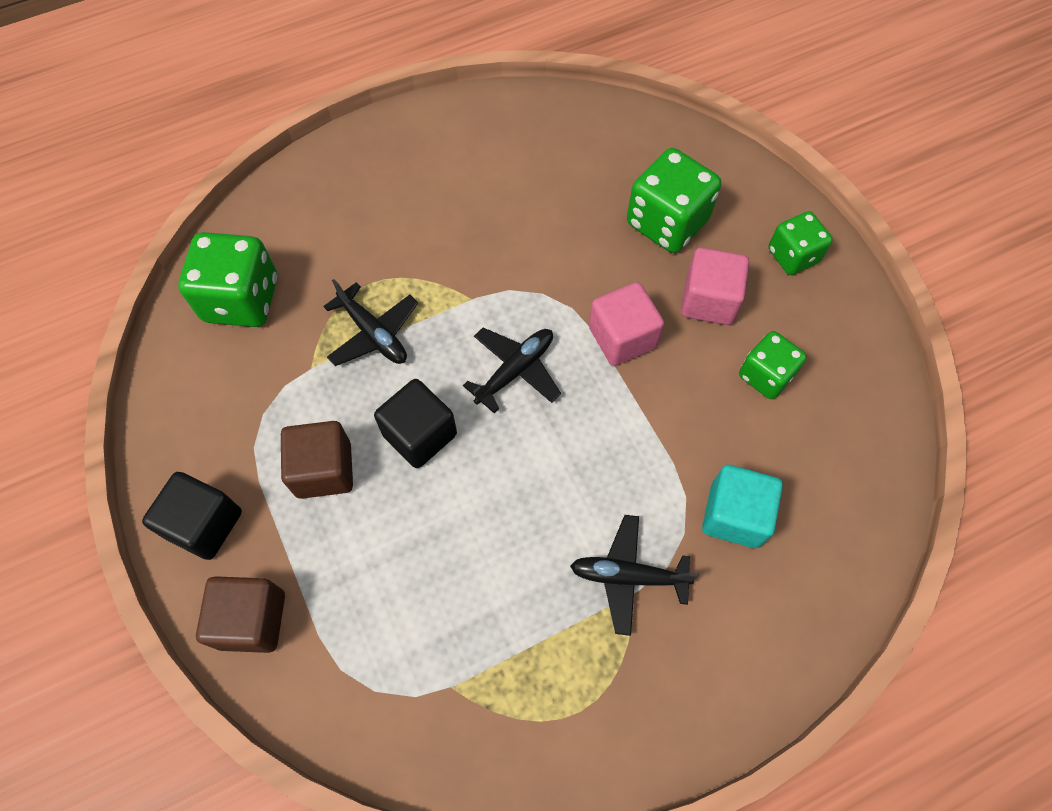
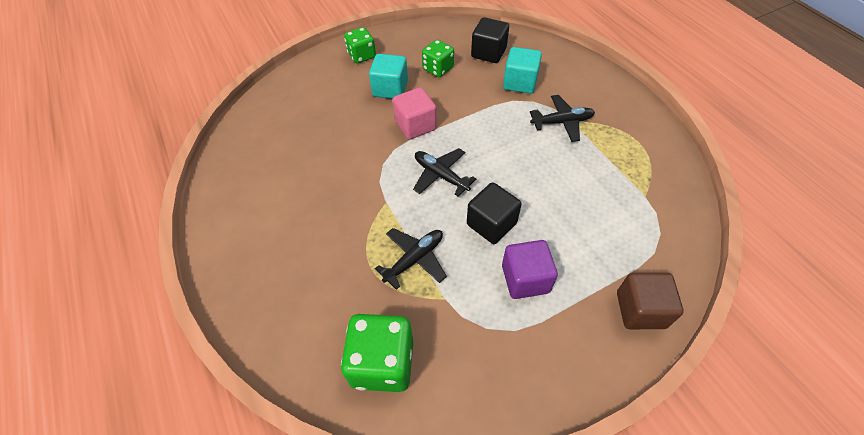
camera: 90 degrees left, 10 degrees down
black cube [142,472,242,560] -> black cube moved to [471,17,509,63]
brown cube [281,421,353,499] -> purple cube [502,240,558,299]
black plane [570,515,699,636] -> black plane turned 105 degrees counterclockwise [530,95,595,142]
green dice [627,148,721,253] -> none
pink cube [681,247,749,325] -> turquoise cube [369,54,408,99]

